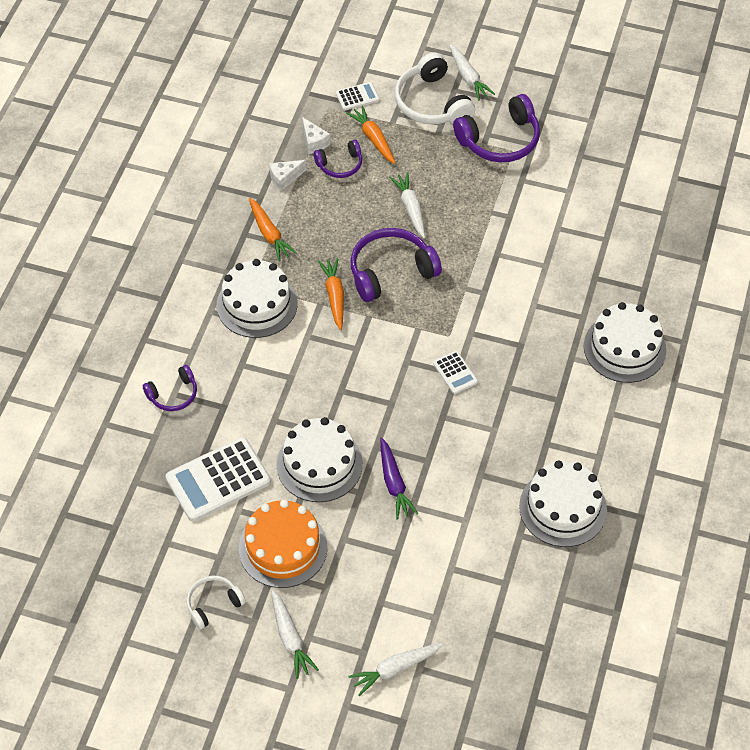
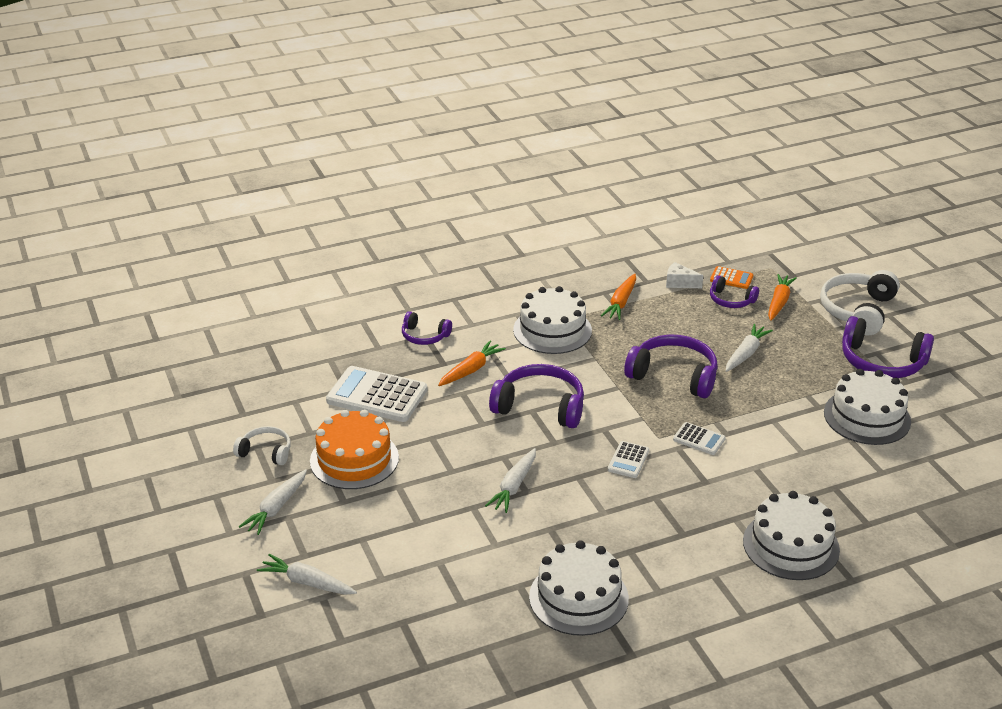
camera: 50 degrees right, 20 degrees down
white cake [277,417,363,502] -> white cake moved to [824,369,911,445]
white cheese [302,117,330,154] -> orange calculator [710,266,753,289]
orange carrot [318,258,344,330] -> orange carrot moved to [438,341,506,386]
white calculator [336,82,380,110] -> white calculator moved to [673,422,726,455]
purple carrot [380,437,418,519] -> none
white carrot [449,44,495,101] -> white carrot moved to [485,448,536,513]
none -> purple headphones [489,364,584,428]

